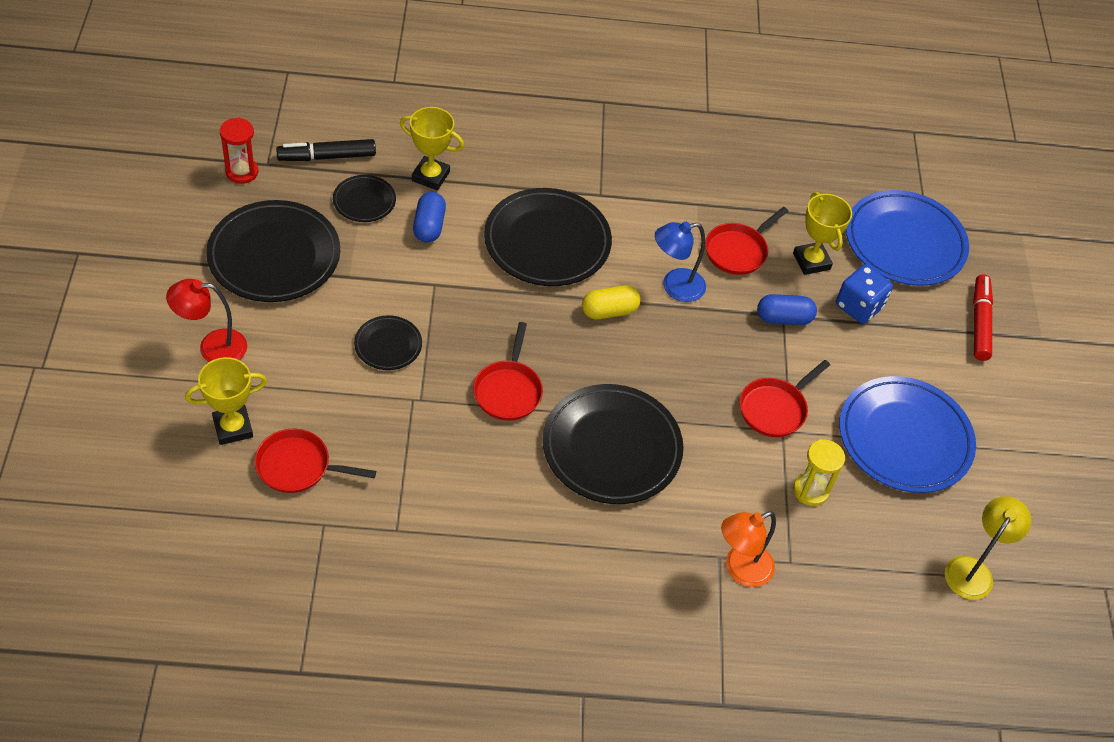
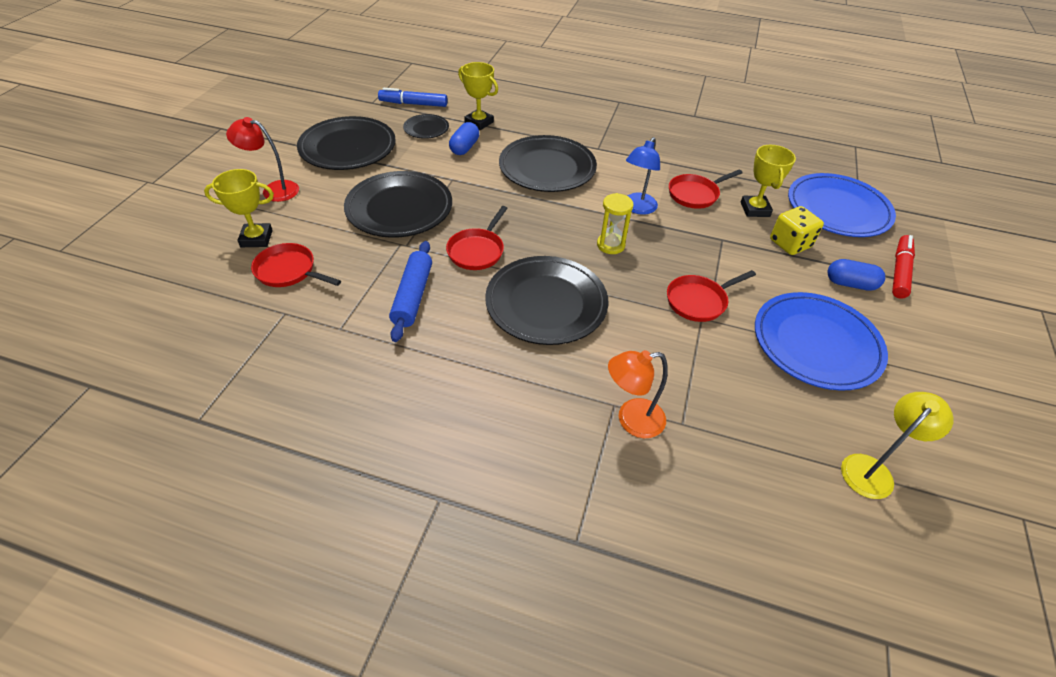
camera: 20 degrees right, 5 degrees down
red hourglass [220,118,258,184] -> none
black marker [276,139,376,161] -> blue marker [378,88,447,107]
black plate [354,315,422,370] -> black plate [344,171,452,238], size x2.02
yellow capsule [582,285,641,319] -> none
blue lamp [655,221,706,302] -> blue lamp turned 60 degrees counterclockwise [626,137,660,215]
blue capsule [757,294,817,325] -> blue capsule moved to [828,259,885,291]
yellow hourglass [793,439,845,506] -> yellow hourglass moved to [597,193,633,254]
blue dice [836,264,893,324] -> yellow dice [770,206,824,255]
none -> blue rolling pin [389,241,432,342]

